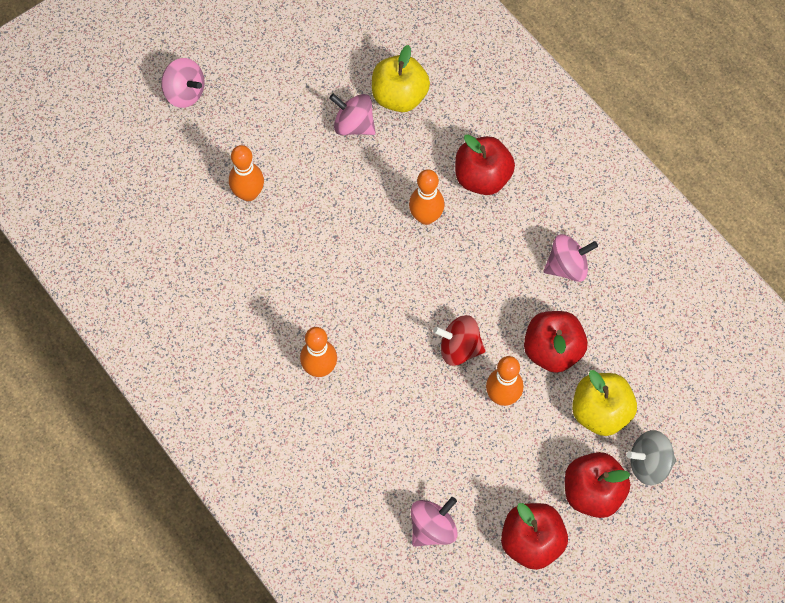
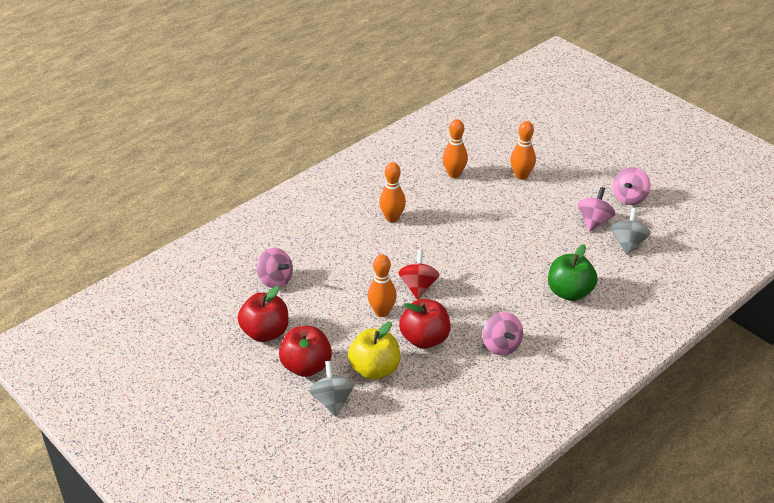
camera: 85 degrees right, 25 degrees down
pink spinning top [161,58,205,108] -> pink spinning top moved to [613,167,651,205]
yellow apple [372,45,430,112] -> grey spinning top [611,208,651,255]
orange bowling pin [409,169,445,225] -> orange bowling pin moved to [443,119,468,178]
red apple [455,134,515,195] -> green apple [548,244,598,301]

